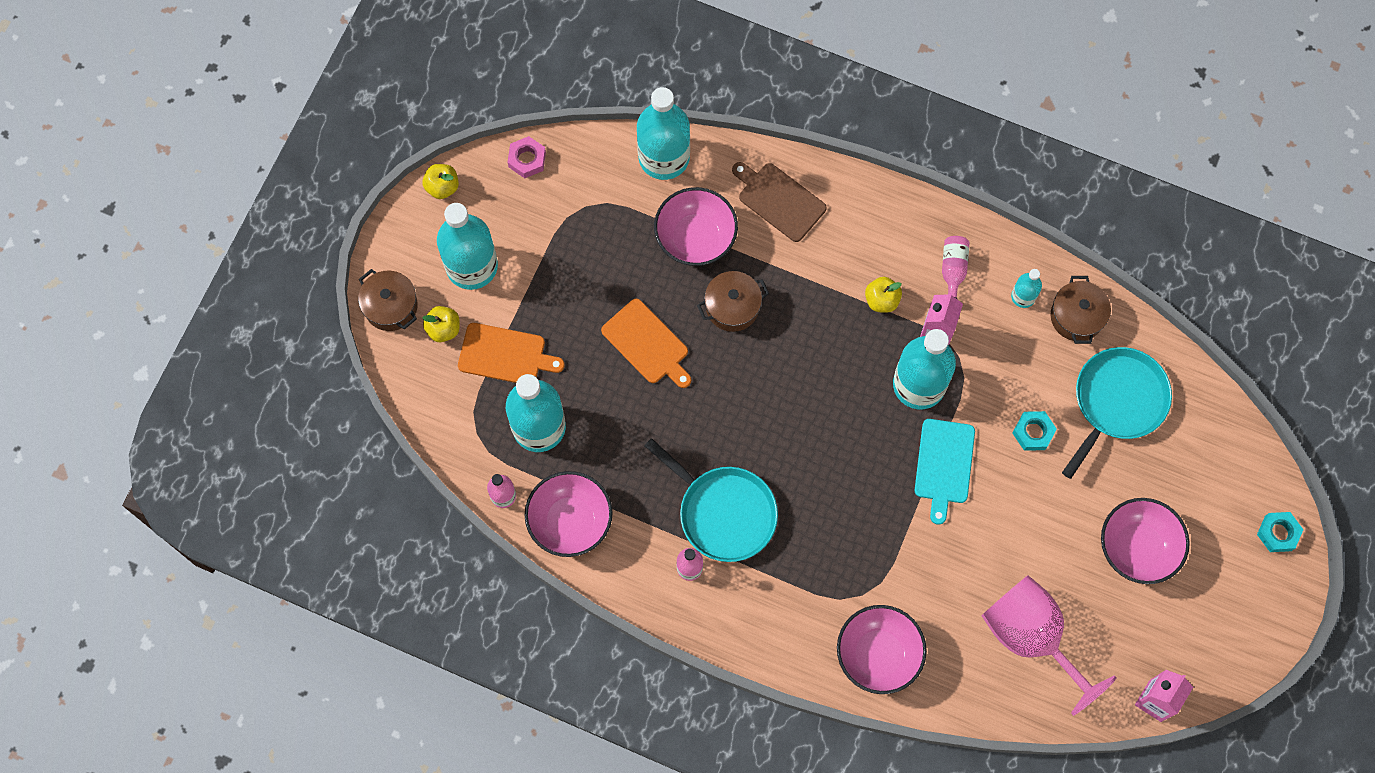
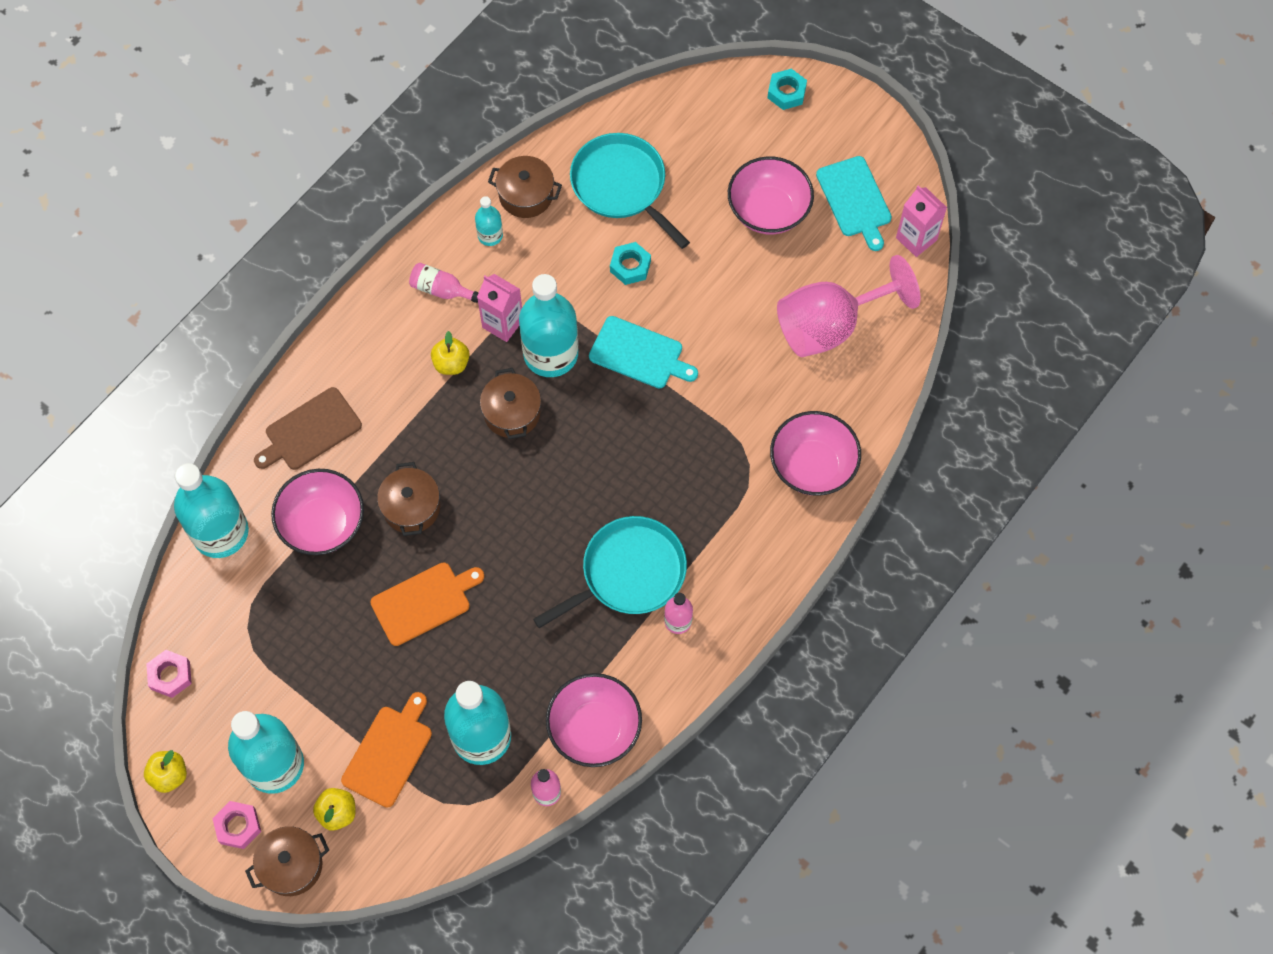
camera: 75 degrees left, 5 degrees down
none -> pink nut [212,801,261,849]
none -> brown pot [480,368,541,439]
none -> turquoise cutting board [816,156,892,251]

